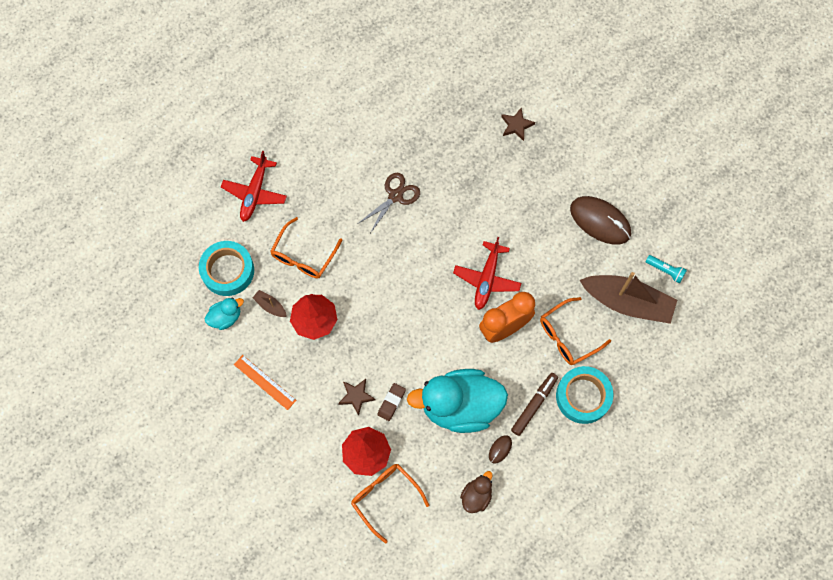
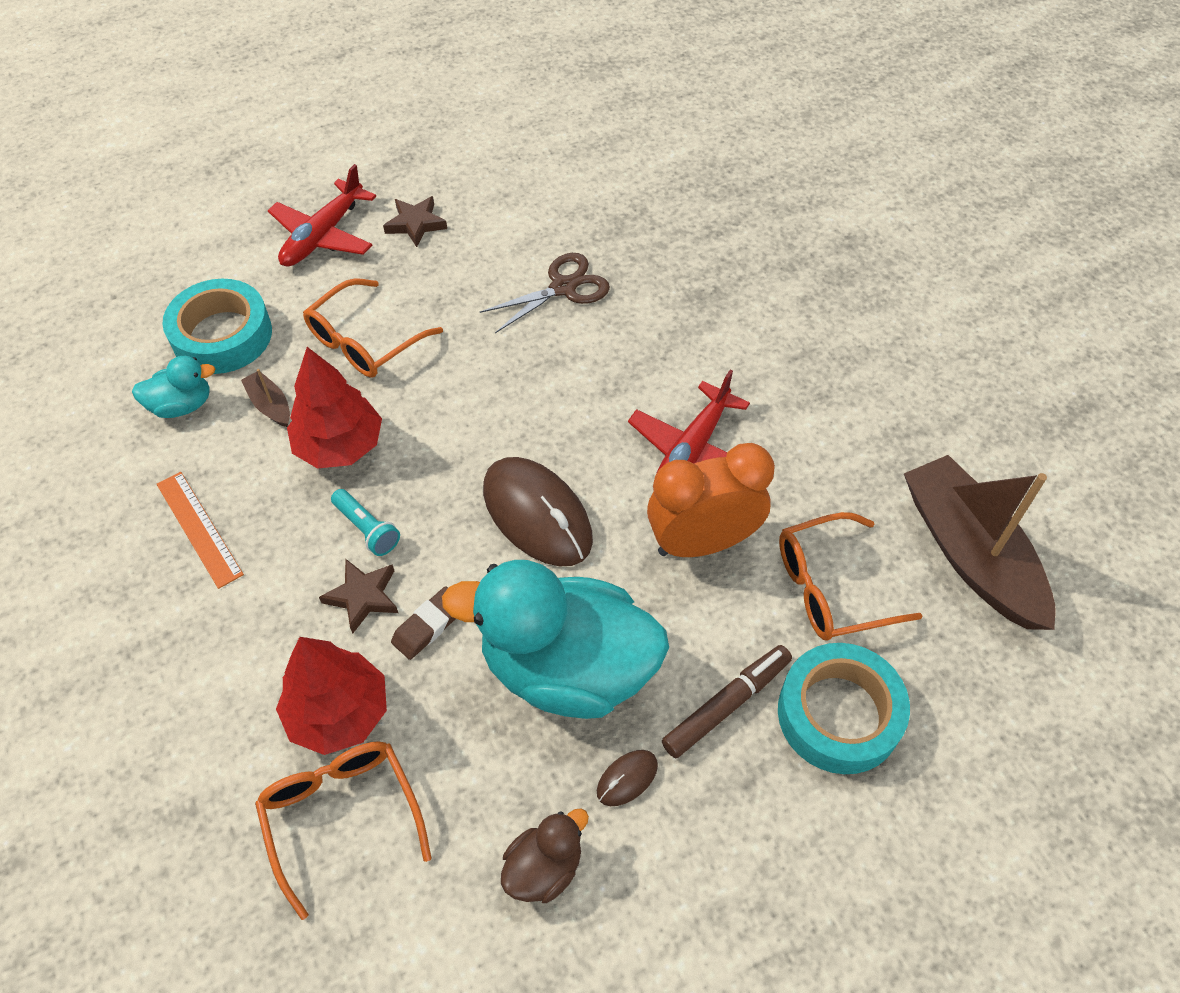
camera: 15 degrees right, 15 degrees down
brown star [501,108,535,141] -> brown star moved to [383,196,447,247]
brown mouse [570,196,631,245] -> brown mouse moved to [483,457,593,566]
brown boat [579,272,677,324] -> brown boat turned 150 degrees counterclockwise [904,455,1056,630]
turquoise flashlight [646,255,687,284] -> turquoise flashlight moved to [331,489,400,556]

